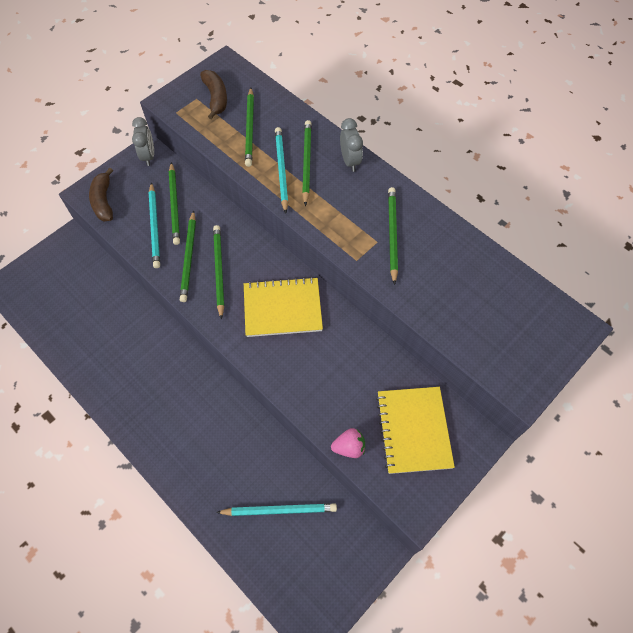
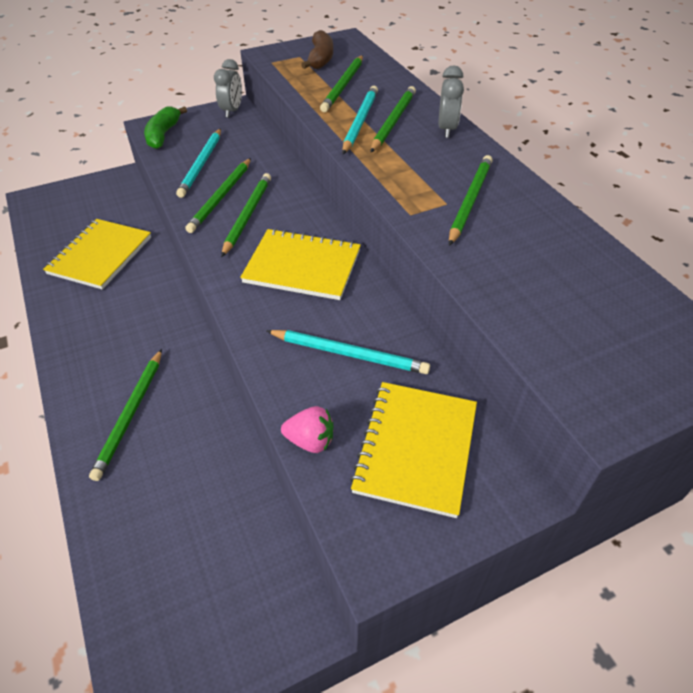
camera: 20 degrees right, 15 degrees down
brown banana [89,168,113,221] -> green banana [144,106,187,149]
green pencil [169,162,180,245] -> green pencil moved to [89,349,162,481]
turquoise pencil [216,503,337,516] -> turquoise pencil moved to [267,330,430,374]
none -> yellow notebook [43,219,151,289]

